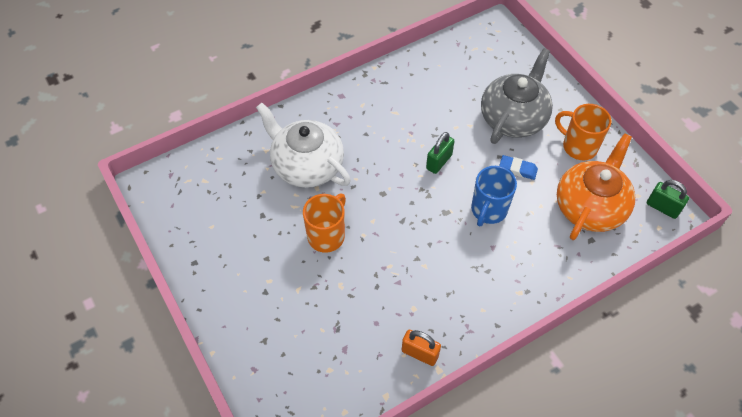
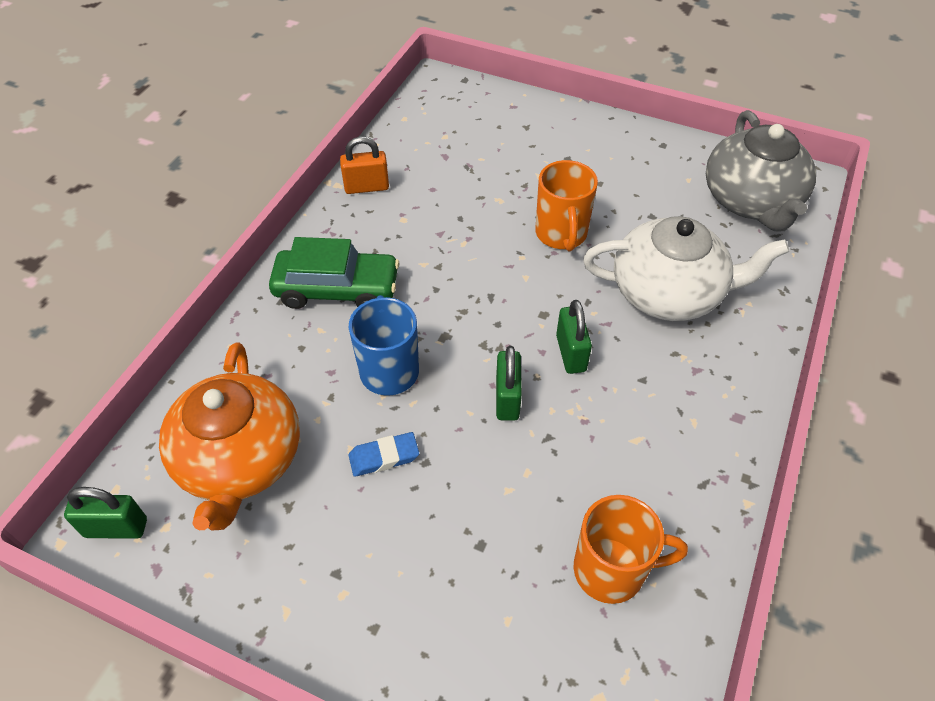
camera: 145 degrees right, 5 degrees down
grey teapot [481,48,553,144] -> grey teapot moved to [706,110,816,231]
orange mug [555,104,612,160] -> orange mug moved to [574,495,688,604]
none -> green car [269,237,400,309]
none -> green padlock [556,300,592,374]

